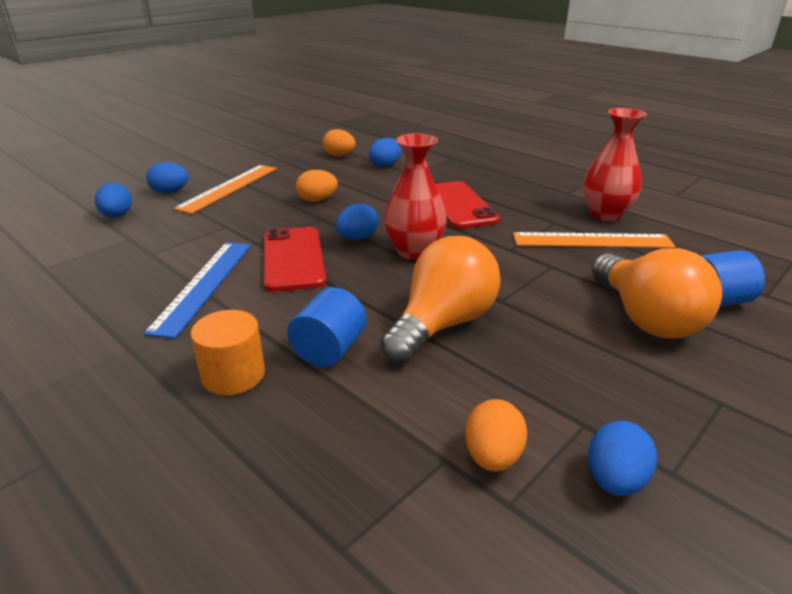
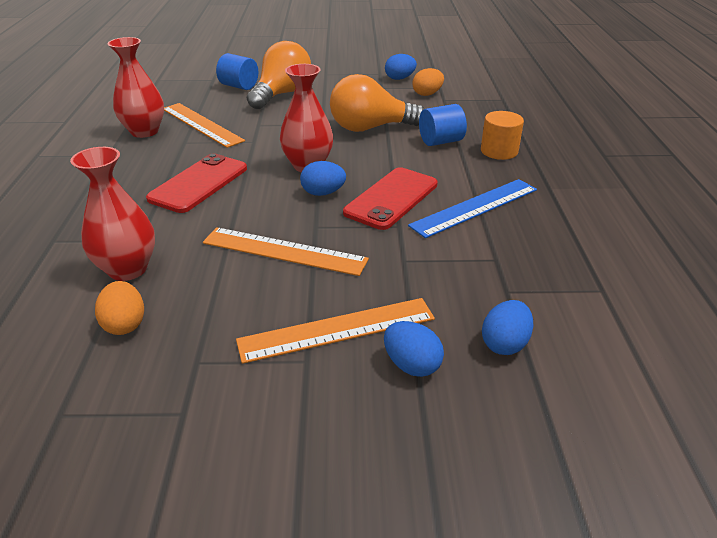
camera: 135 degrees left, 5 degrees up
orange egg [296,170,338,202] -> orange ruler [203,227,369,276]
blue egg [369,138,402,167] -> red vase [70,147,155,281]

